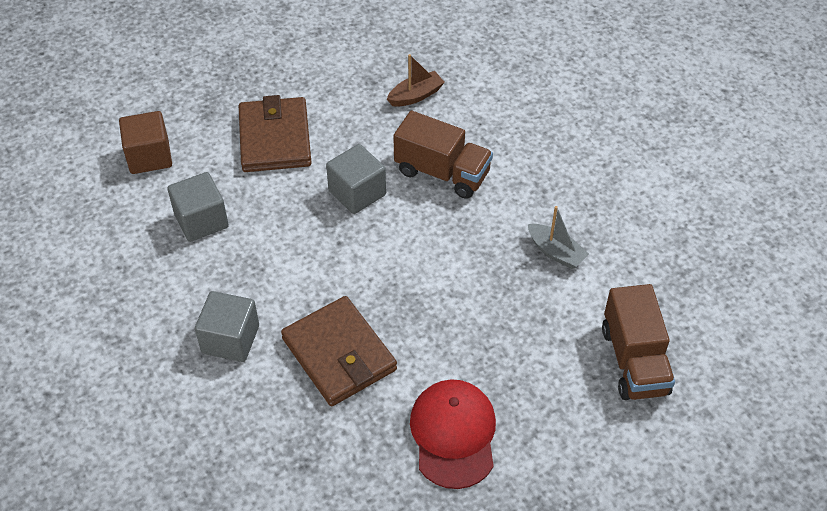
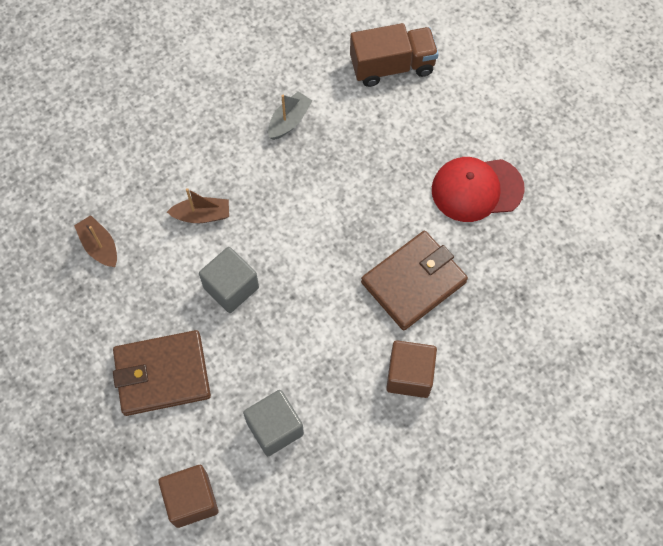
camera: 95 degrees left, 15 degrees up
grey cube [195,291,259,362] -> brown cube [386,340,437,398]
brown truck [393,111,493,199] -> brown boat [167,188,229,223]

